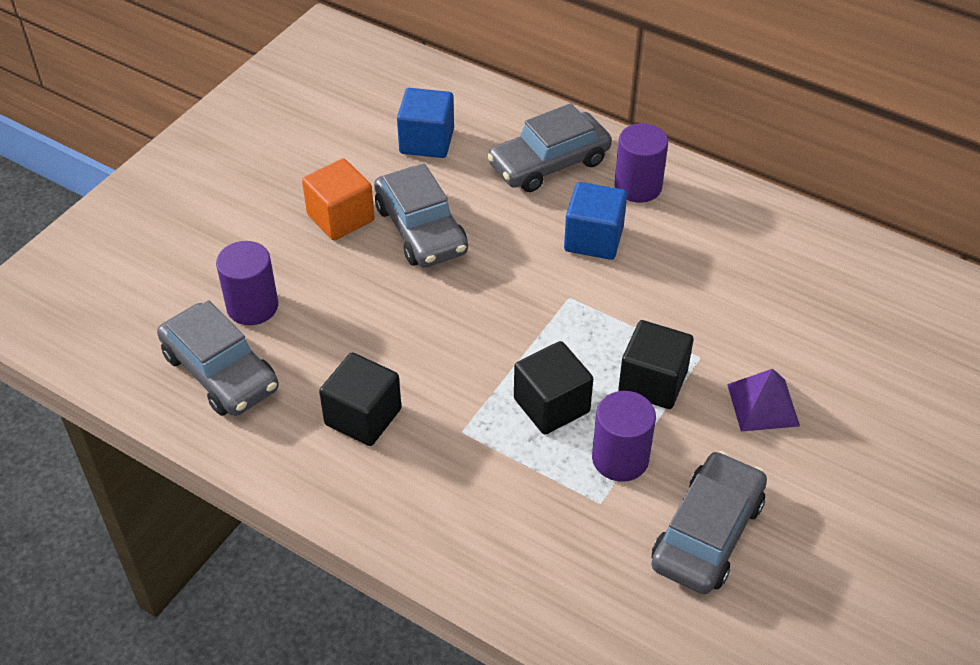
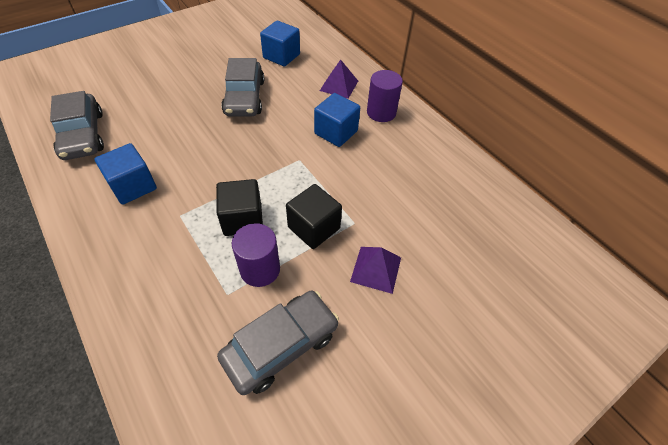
camera: 20 degrees right, 5 degrees up
purple cylinder [216,241,278,325] -> none
orange cube [302,158,375,241] -> none
black cube [319,352,402,446] -> blue cube [95,143,157,205]
grey car [487,103,612,192] -> purple pyramid [320,60,358,99]

